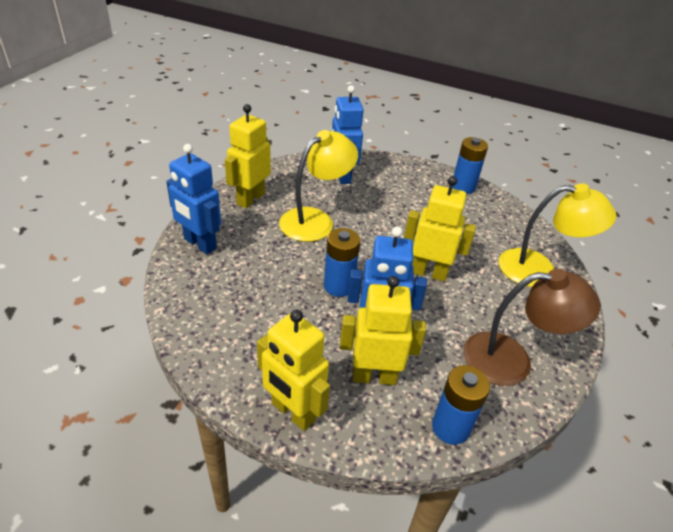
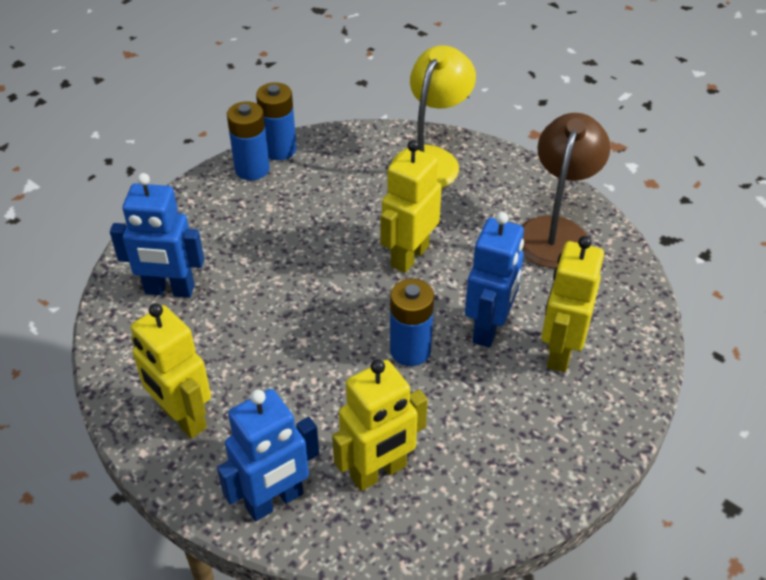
camera: 70 degrees left, 5 degrees up
yellow robot [257,310,330,431] -> yellow robot moved to [332,359,428,491]
yellow lamp [279,130,358,242] -> none
blue battery [432,365,490,445] -> blue battery moved to [256,82,297,160]

